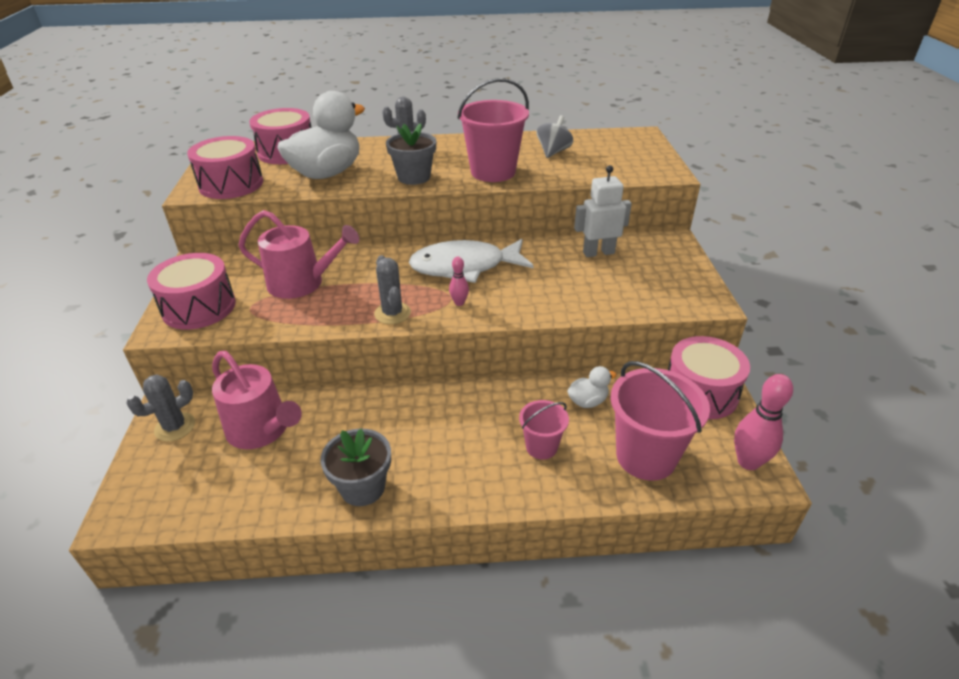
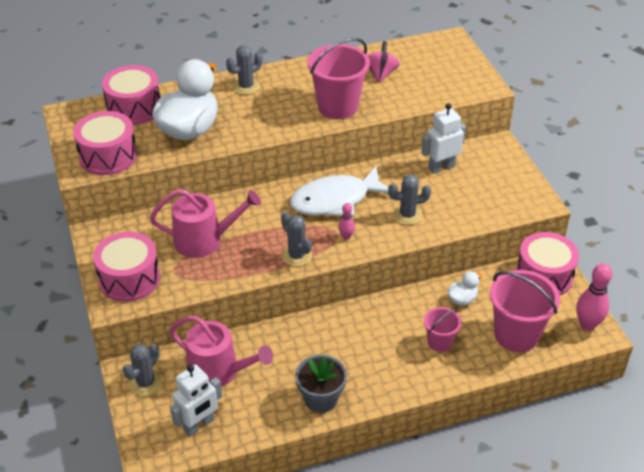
camera: 15 degrees left, 5 degrees up
grey flower pot [386,123,436,185] -> none
grey spinning top [537,115,573,158] -> pink spinning top [368,41,400,83]
none -> white robot [170,365,222,437]
none -> grey cactus [388,175,431,225]

